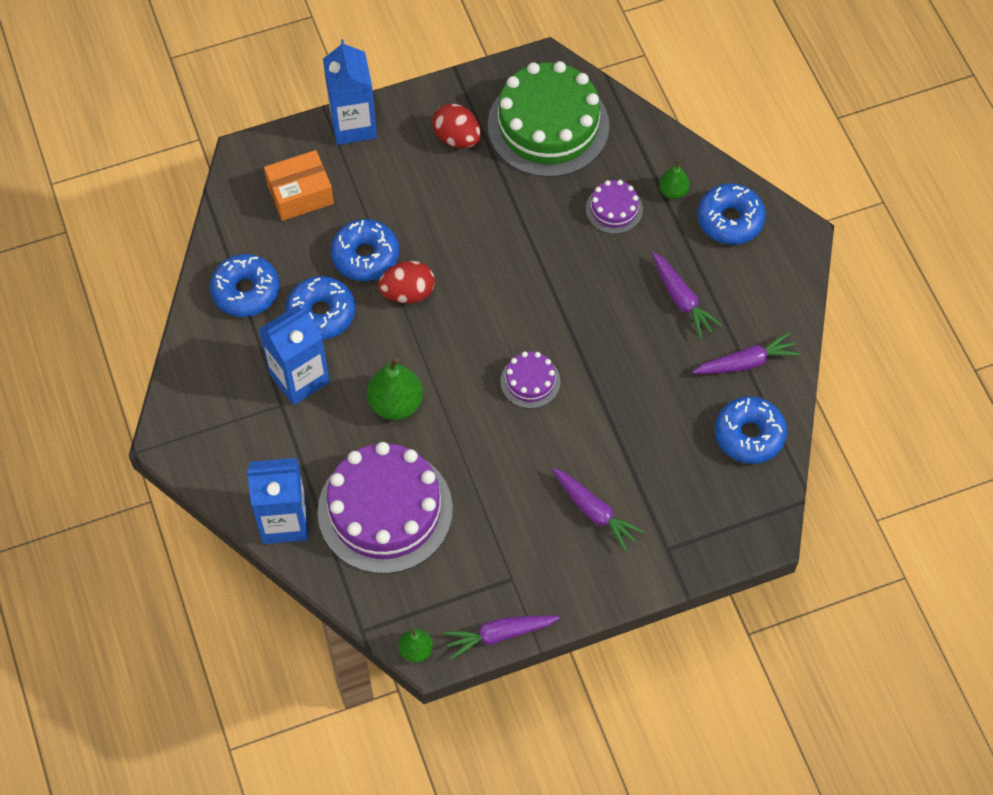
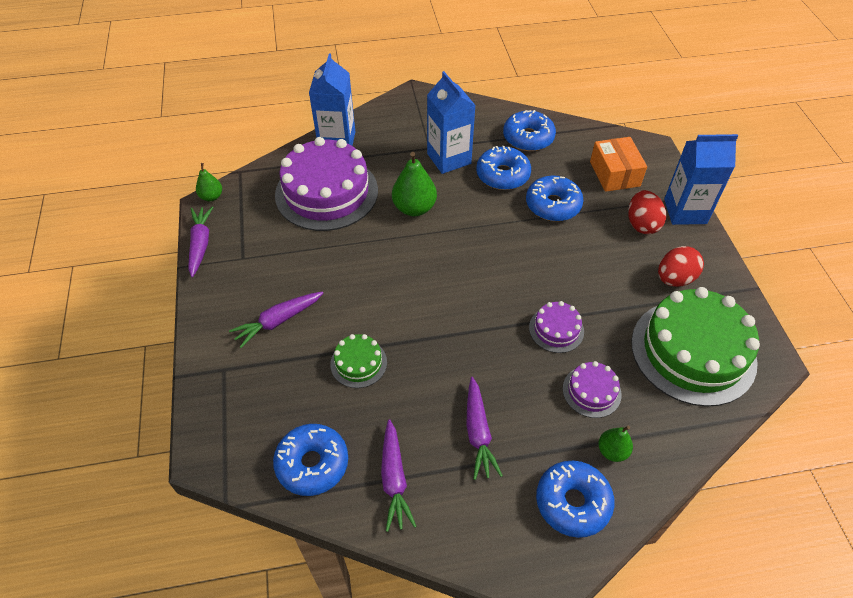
camera: 100 degrees right, 10 degrees down
red egg [378,261,435,303] -> red egg moved to [628,190,666,234]
purple cake [500,351,560,409] -> purple cake moved to [529,301,584,353]
purple carrot [652,252,723,339] -> purple carrot turned 75 degrees counterclockwise [466,377,503,480]
none -> green cake [330,334,387,388]

